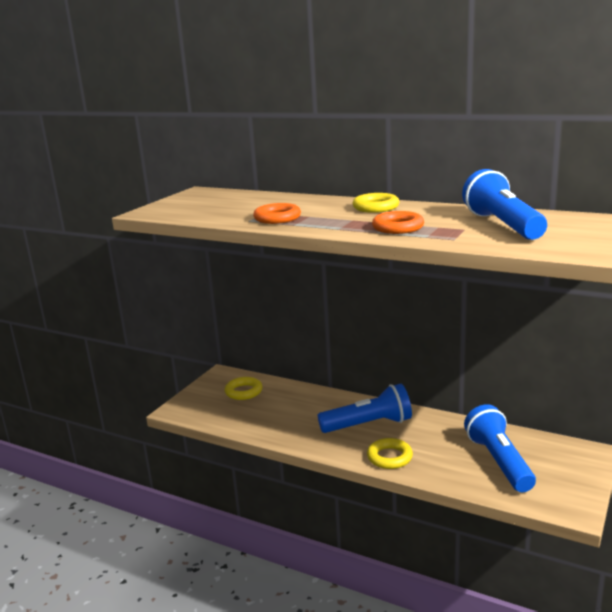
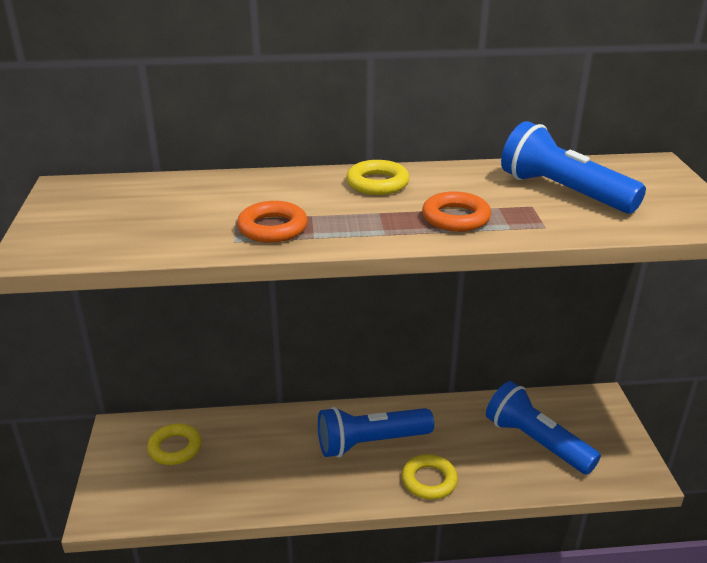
camera: 35 degrees left, 10 degrees up
blue flashlight [318,384,412,433] -> blue flashlight turned 150 degrees counterclockwise [318,407,434,458]

